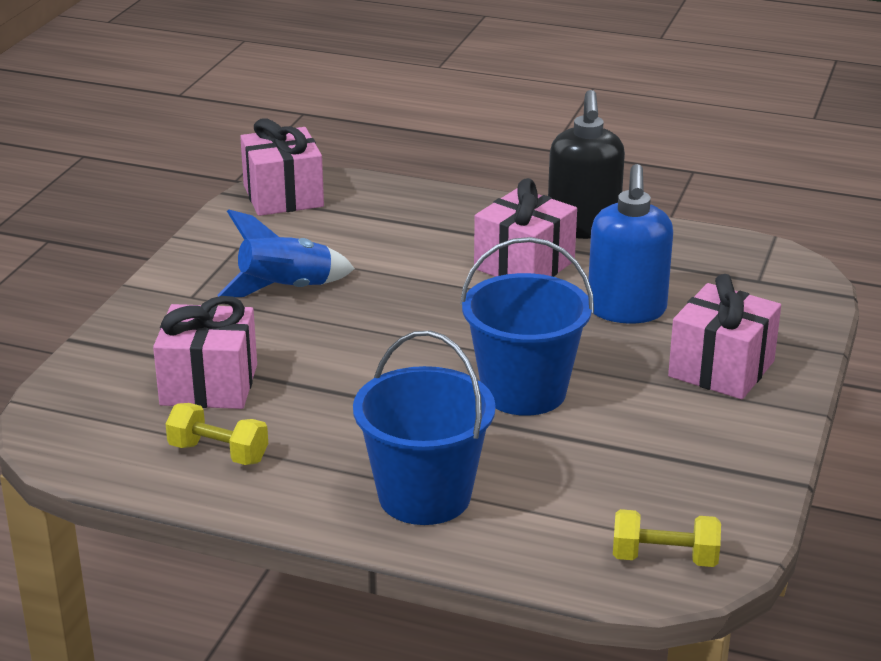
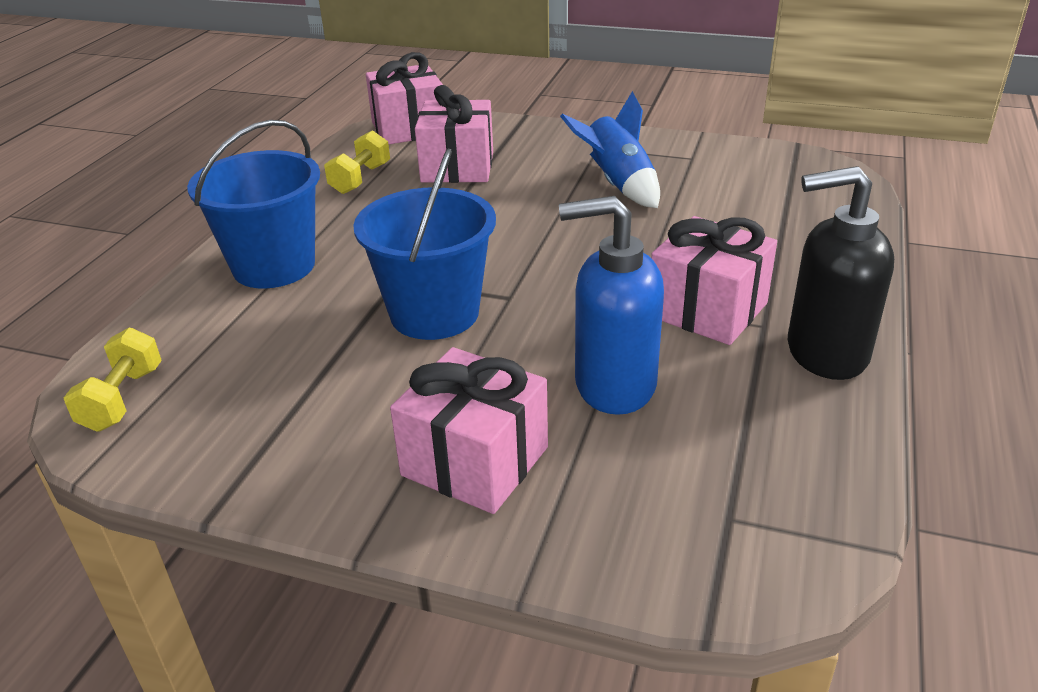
camera: 90 degrees right, 5 degrees up
pink gift [240,118,324,216] -> pink gift moved to [366,52,443,145]

